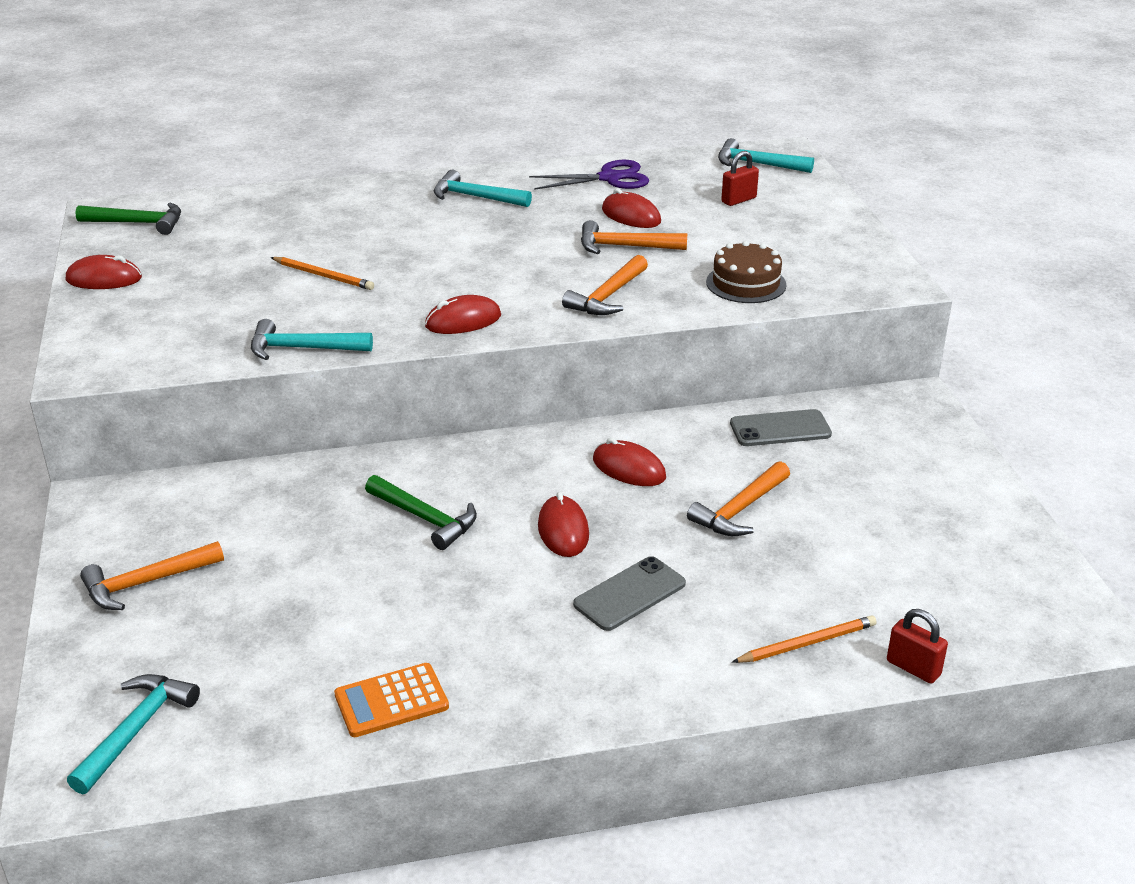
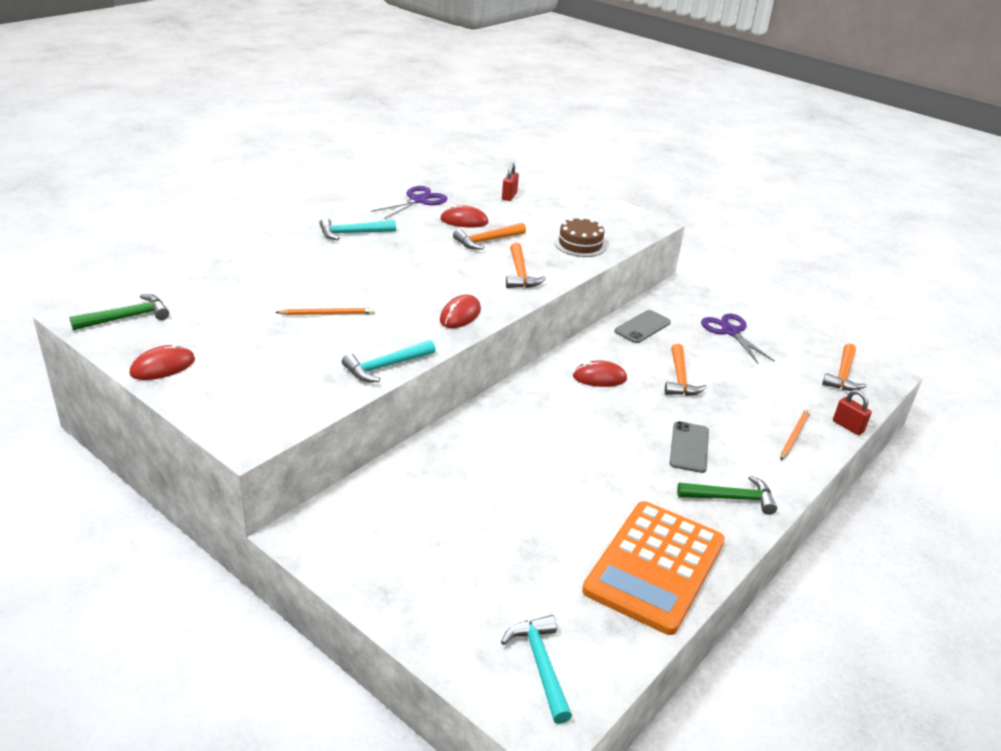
camera: 40 degrees left, 0 degrees up
orange hammer [80,541,224,610] -> orange hammer moved to [822,343,867,391]
orange calculator [334,663,449,737] -> orange calculator [582,501,725,635], size x2.10
green hammer [365,475,477,550] -> green hammer moved to [677,475,777,515]
red mouse [538,492,589,557] -> none
turquoise hammer [718,138,814,173] -> none
red padlock [887,609,948,683] -> red padlock turned 45 degrees clockwise [833,390,872,435]
none -> purple scissors [701,313,775,363]

